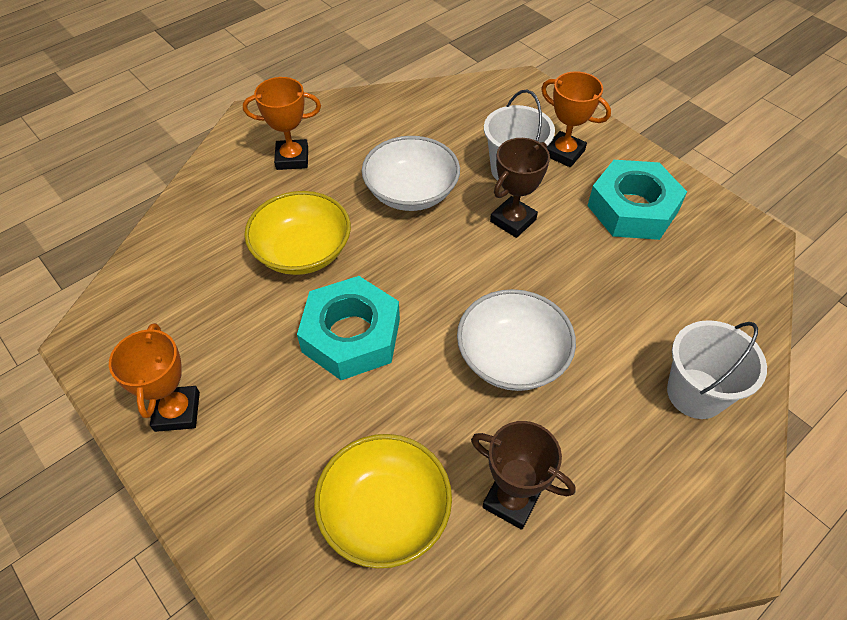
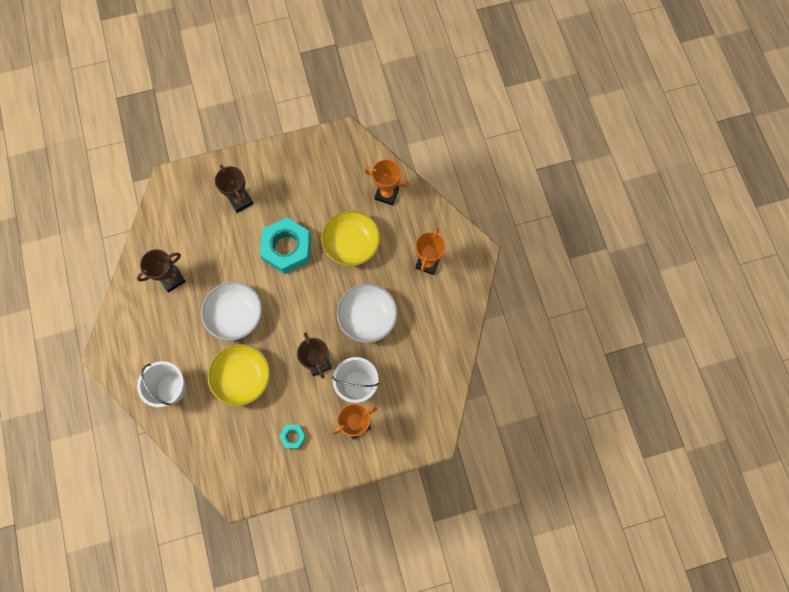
camera: 115 degrees right, 20 degrees up
orange trophy [109,323,200,432] -> orange trophy moved to [364,159,409,205]
yellow bowl [314,434,452,568] -> yellow bowl moved to [207,344,270,406]
turquoise nut [587,160,687,240] -> turquoise nut [279,425,306,449], size x0.45
none -> brown trophy [215,165,254,213]

